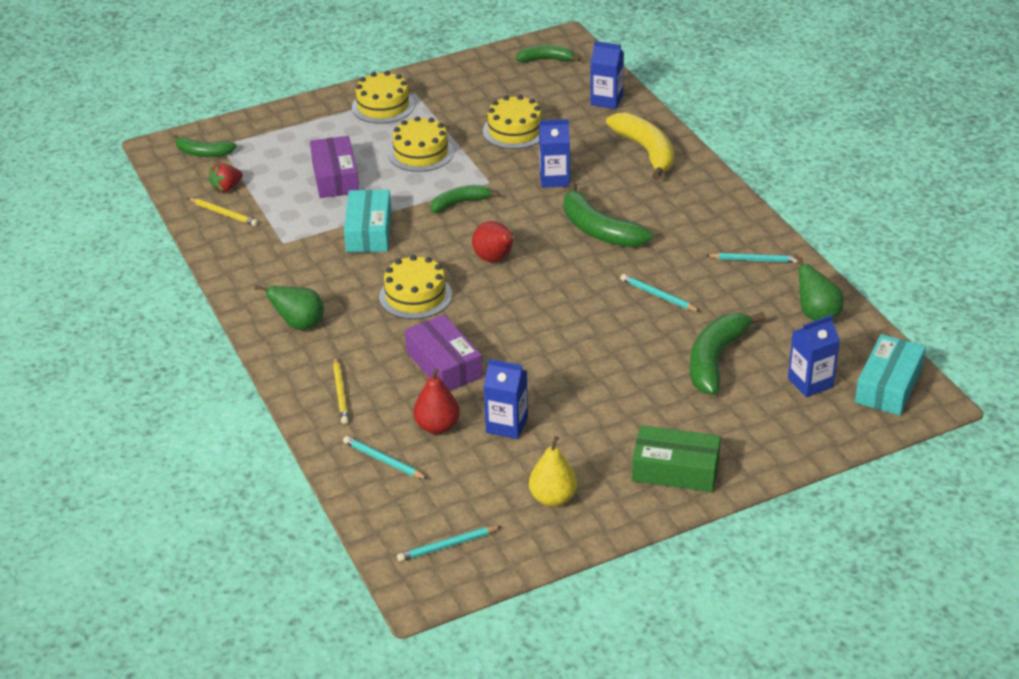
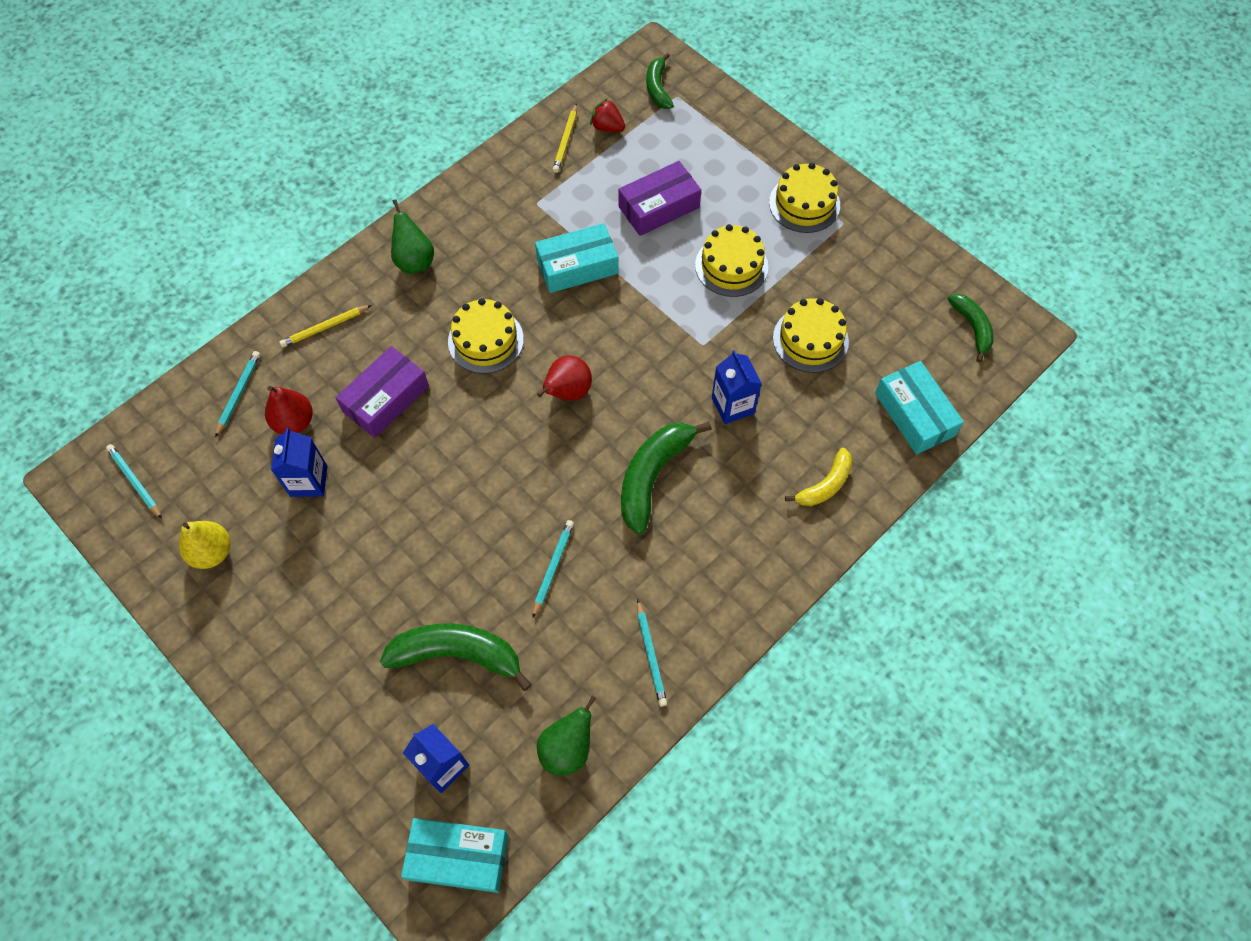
camera: 70 degrees right, 25 degrees up
green banana [431,185,500,213] -> none
blue carton [590,41,624,109] -> turquoise box [875,361,964,455]
yellow banana [606,112,674,180] -> yellow banana [785,448,852,506], size x0.61
green box [632,425,721,492] -> none

